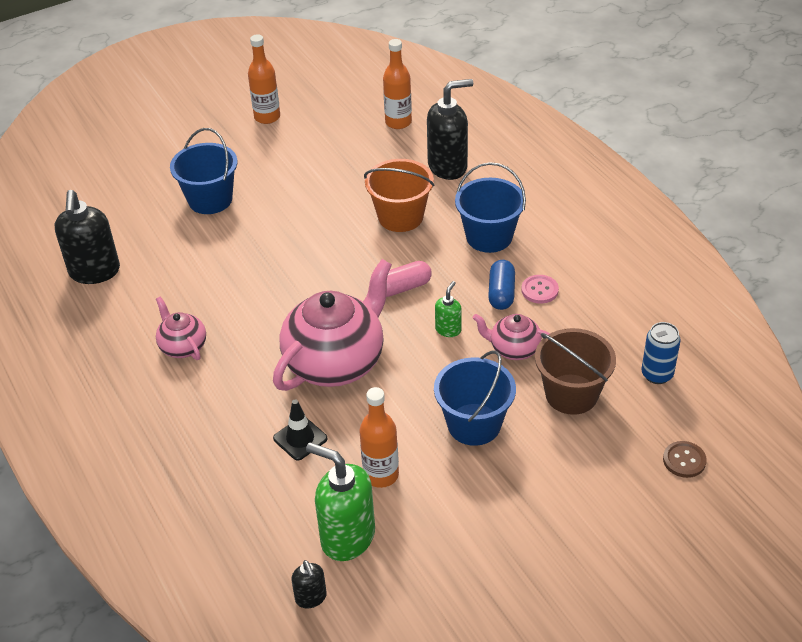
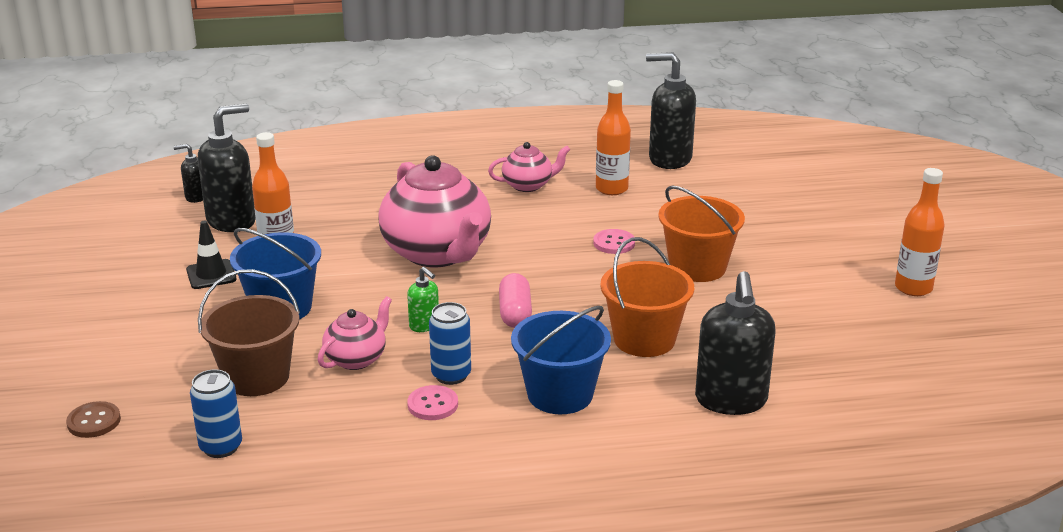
camera: 110 degrees right, 15 degrees down
blue bucket [170,128,238,214] -> none
black traffic cone [273,400,327,461] -> black traffic cone moved to [186,221,237,289]
green soap dispenser [306,443,375,561] -> black soap dispenser [198,104,256,232]
orange bottle [383,39,412,129] -> orange bottle moved to [596,80,631,195]
blue capsule [488,260,515,310] -> blue can [429,302,471,385]
none -> pink button [593,229,635,254]
none -> orange bucket [658,185,745,282]

